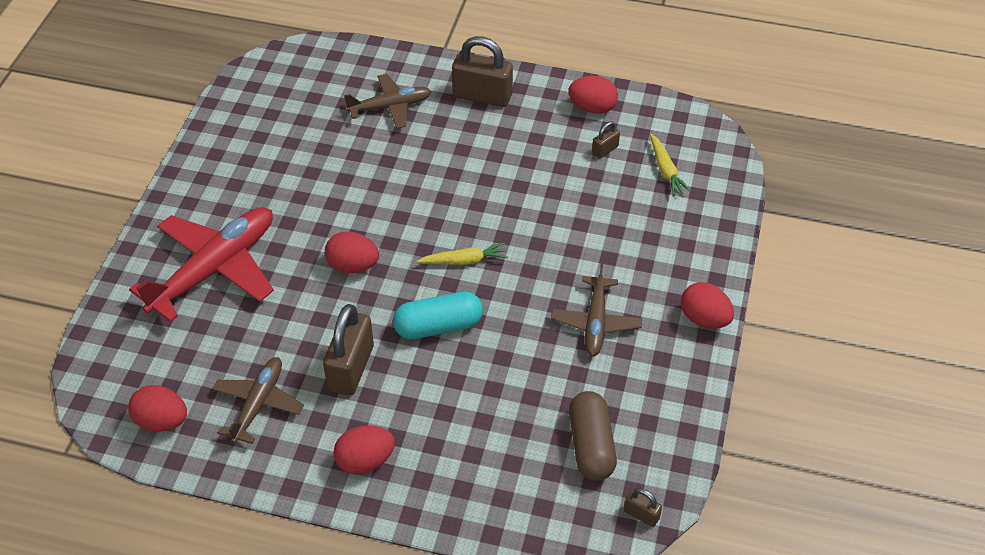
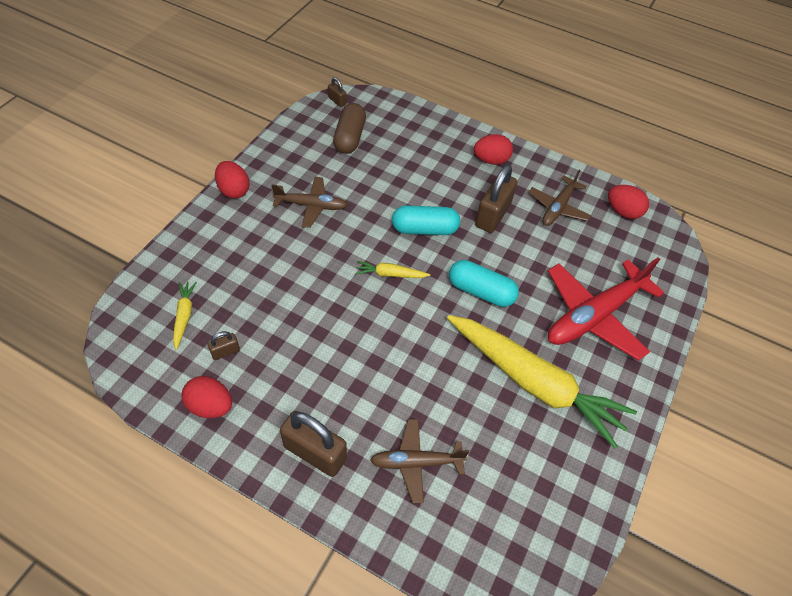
camera: 170 degrees left, 5 degrees up
red egg [325,231,379,273] -> turquoise capsule [449,260,519,307]
brown plane [551,263,642,356] -> brown plane turned 75 degrees clockwise [271,177,347,228]
none -> yellow carrot [447,315,637,449]

